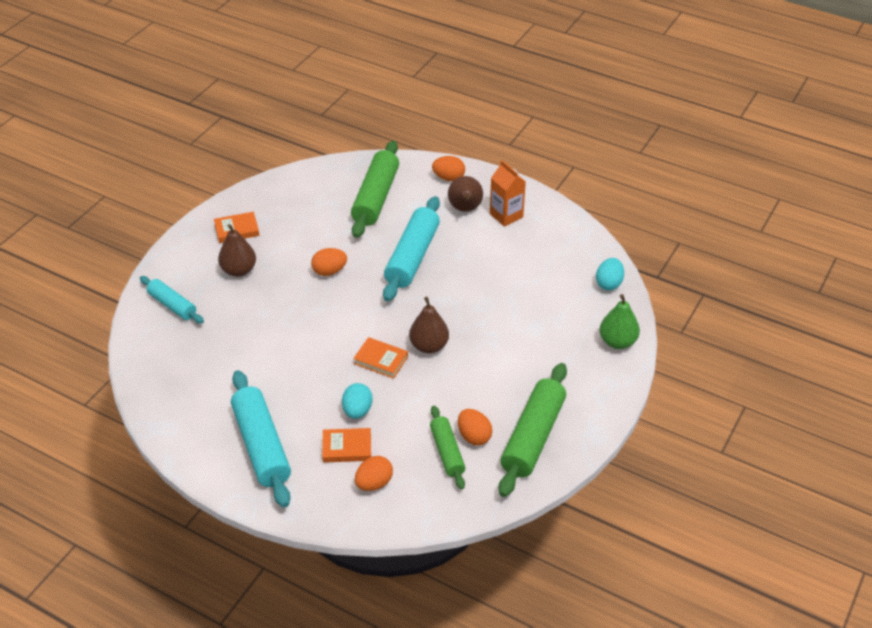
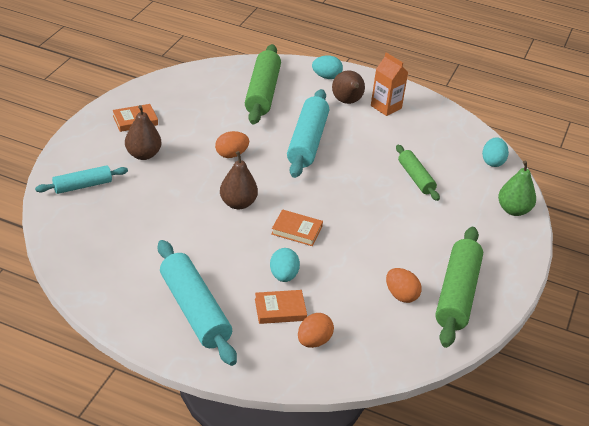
camera: 10 degrees left, 5 degrees down
turquoise rolling pin [140,276,204,324] -> turquoise rolling pin turned 60 degrees counterclockwise [35,165,128,194]
brown pear [409,297,449,354] -> brown pear moved to [220,151,258,209]
green rolling pin [430,406,465,489] -> green rolling pin moved to [396,145,440,201]
orange egg [432,156,465,181] -> turquoise egg [312,55,343,79]

